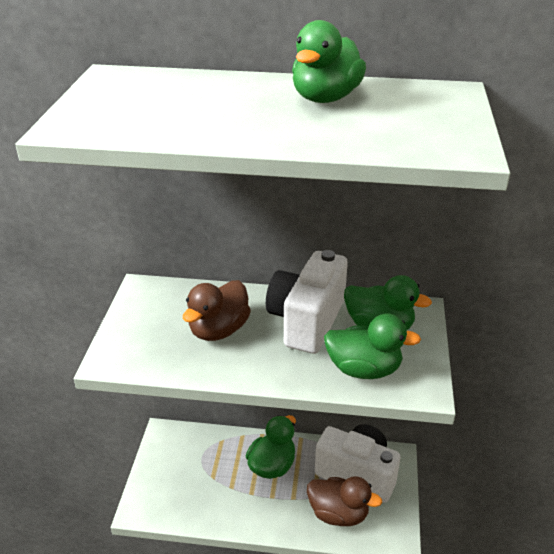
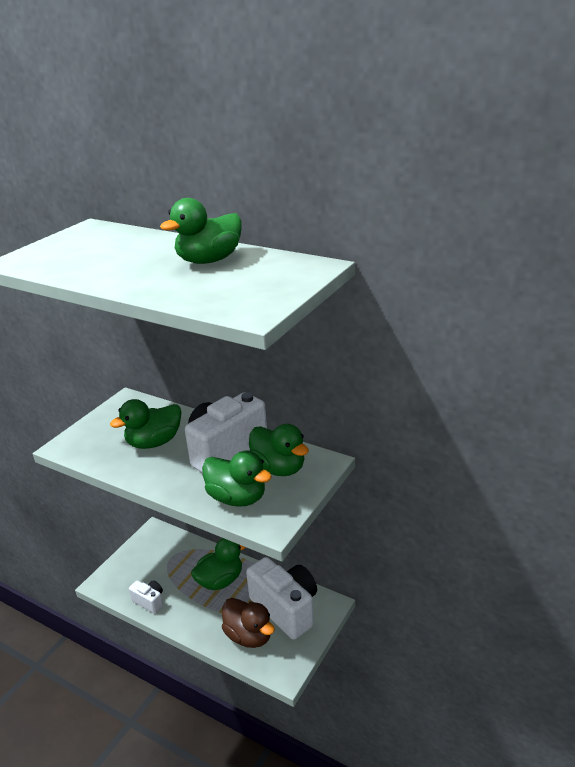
camera: 25 degrees right, 5 degrees down
brown duck [183,280,251,341] -> green duck [110,399,182,449]
none -> white camera [129,580,163,614]

